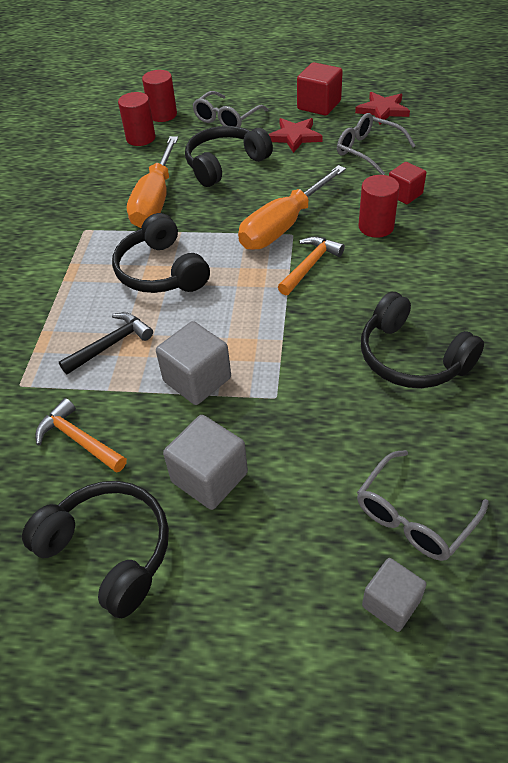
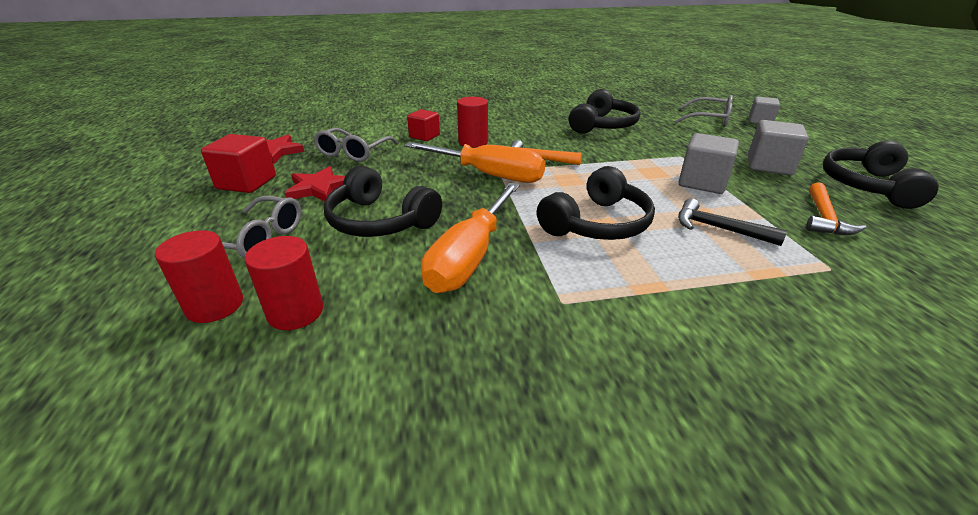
camera: 110 degrees left, 15 degrees down
orange screwdriver [127,136,178,228] -> orange screwdriver turned 120 degrees clockwise [421,183,520,293]

